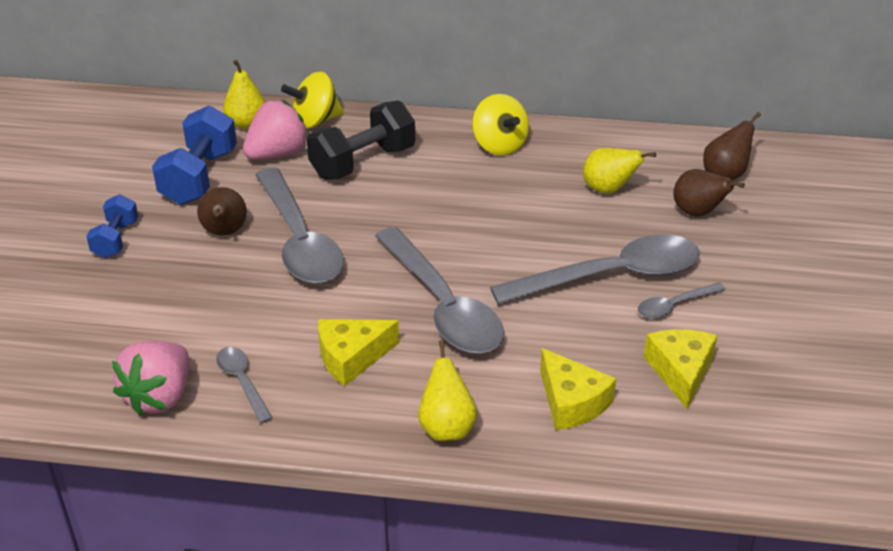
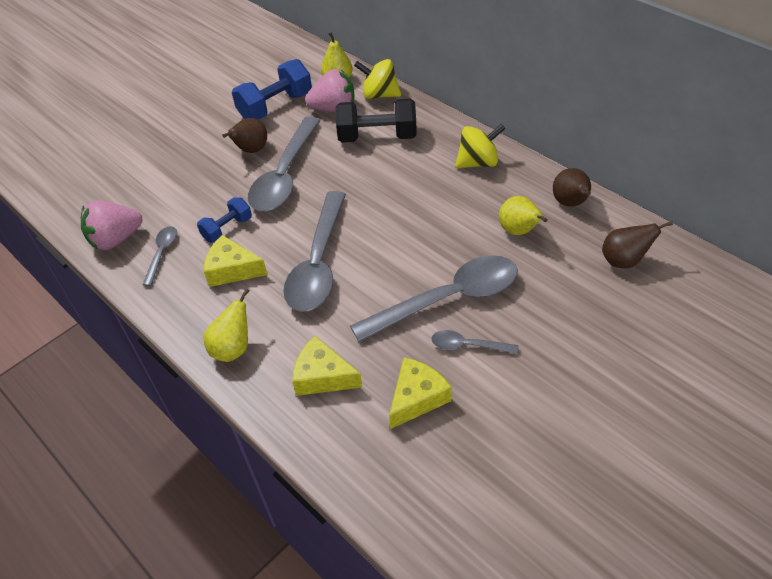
camera: 40 degrees right, 10 degrees up
blue dumbbell [86,194,138,258] -> blue dumbbell moved to [197,197,252,243]
yellow spinning top [472,94,529,156] -> yellow spinning top turned 120 degrees counterclockwise [455,124,506,168]
grey spoon [490,234,700,305] -> grey spoon turned 45 degrees counterclockwise [350,255,518,342]
yellow cheese [540,348,616,430] -> yellow cheese turned 105 degrees clockwise [292,336,362,396]
brown pear [673,169,745,217] -> brown pear moved to [553,168,591,207]

